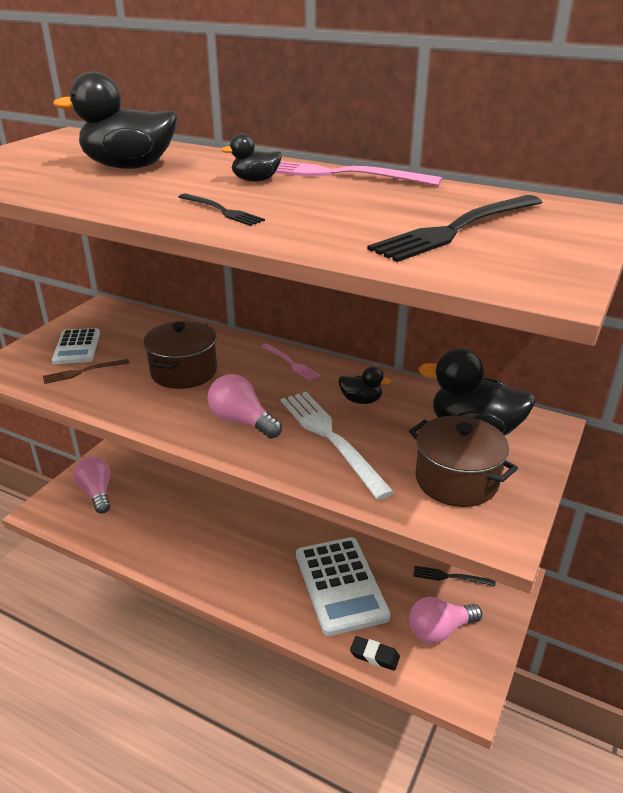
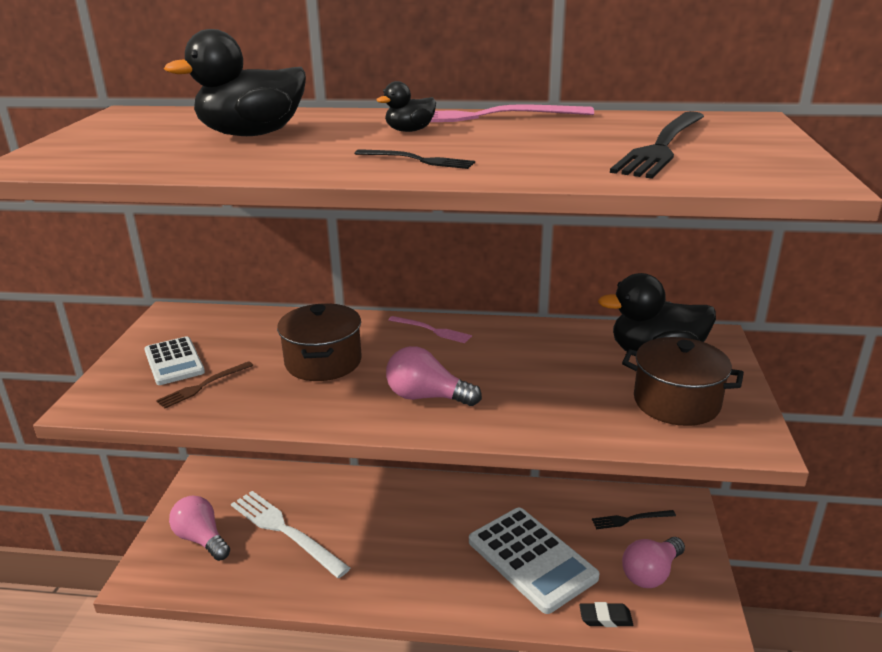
camera: 20 degrees left, 5 degrees down
white fork [281,392,394,500] -> white fork moved to [231,491,350,578]
black duck [339,367,391,404] -> none

